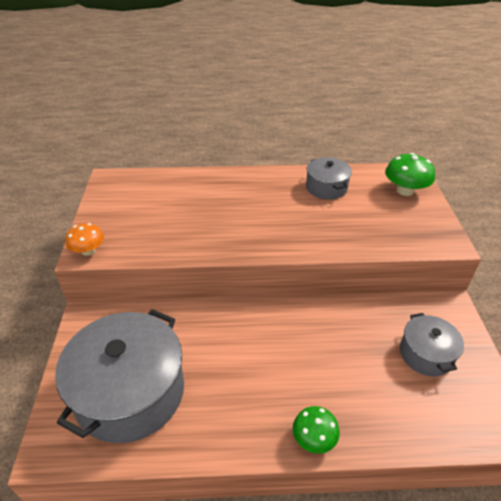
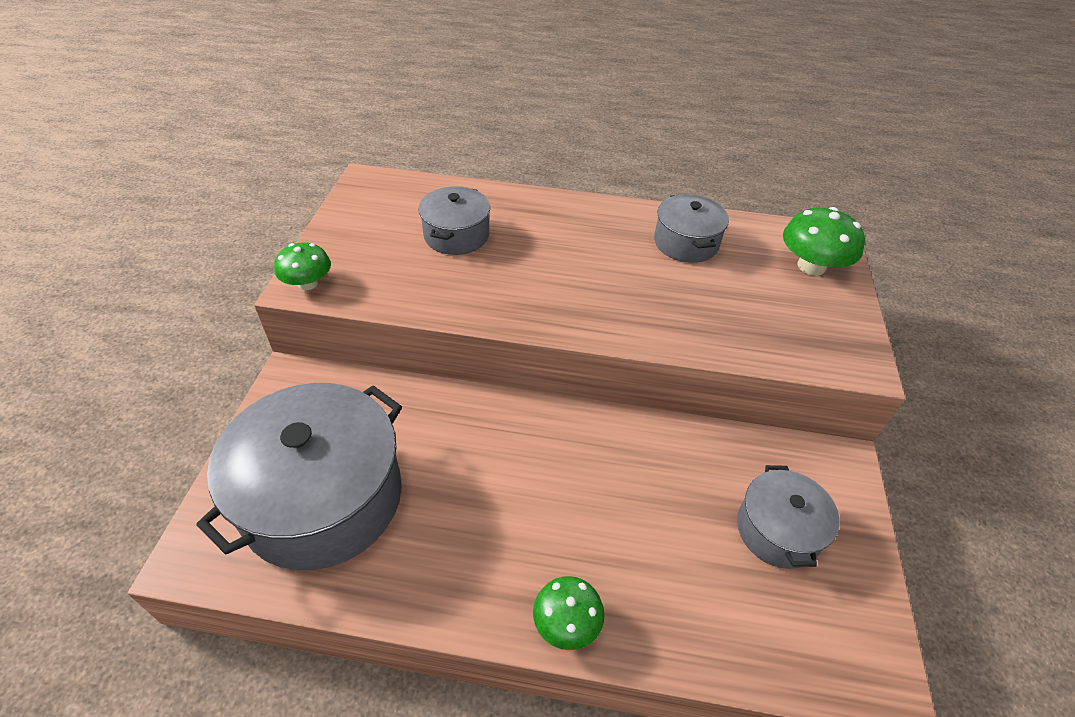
camera: 10 degrees right, 5 degrees up
orange mushroom [65,223,104,256] -> green mushroom [274,242,331,290]
none -> grey pot [418,186,490,255]

